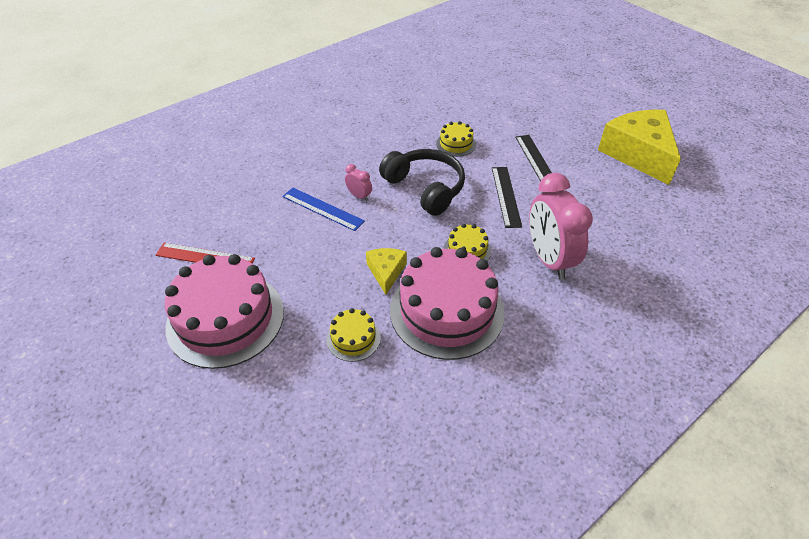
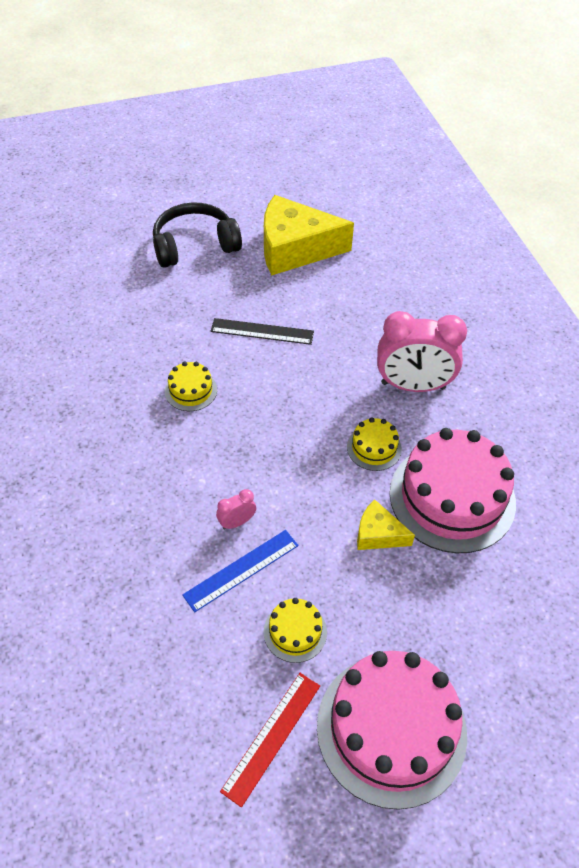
camera: 70 degrees left, 5 degrees up
yellow cake [327,308,381,362] -> yellow cake moved to [264,598,327,663]
black headphones [379,149,465,216] -> black headphones moved to [153,202,242,268]
black ruler [492,167,522,228] -> none

